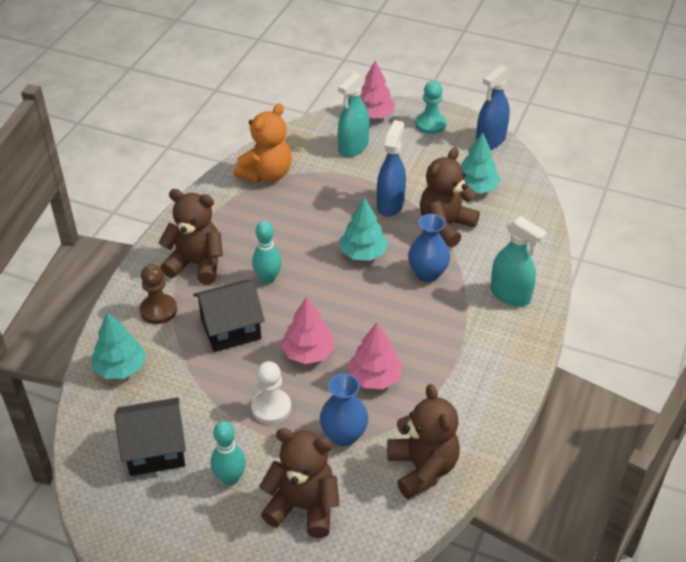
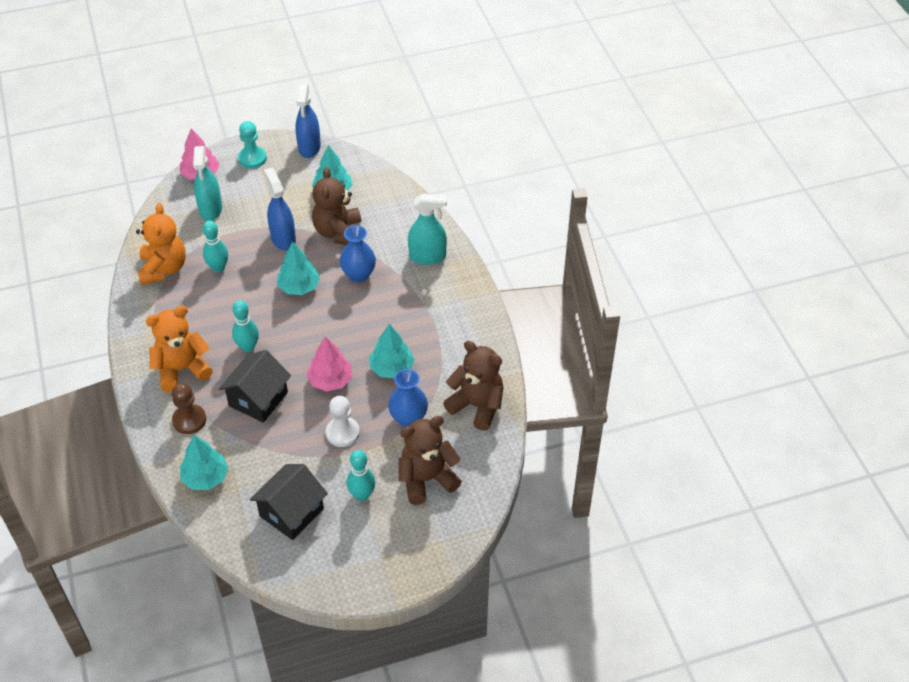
camera: 40 degrees left, 5 degrees up
brown teddy bear [158,189,223,285] -> orange teddy bear [146,305,213,392]
pink tree [348,322,403,389] -> turquoise tree [370,324,415,378]
none -> turquoise bowling pin [203,221,228,273]

